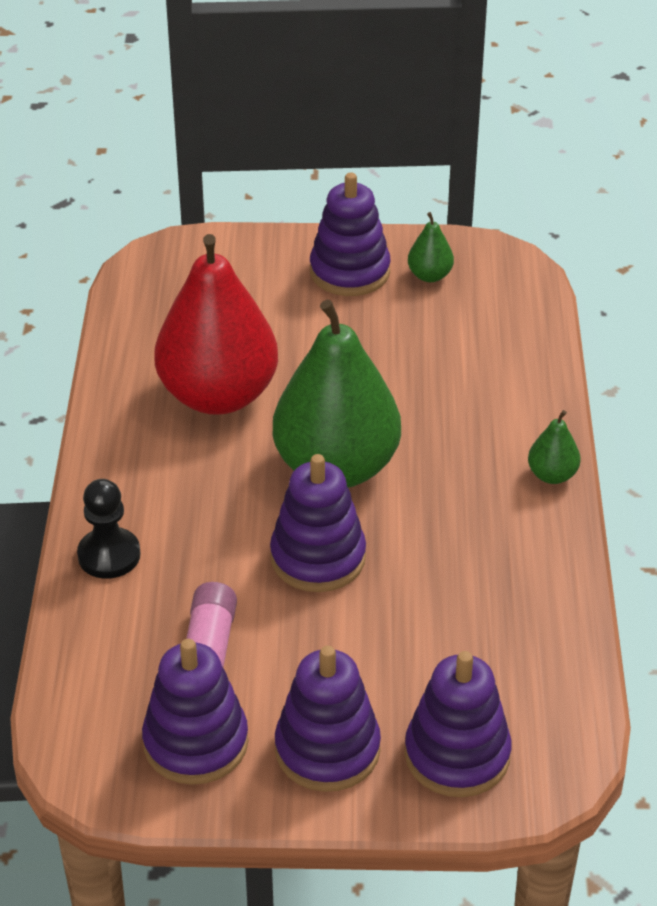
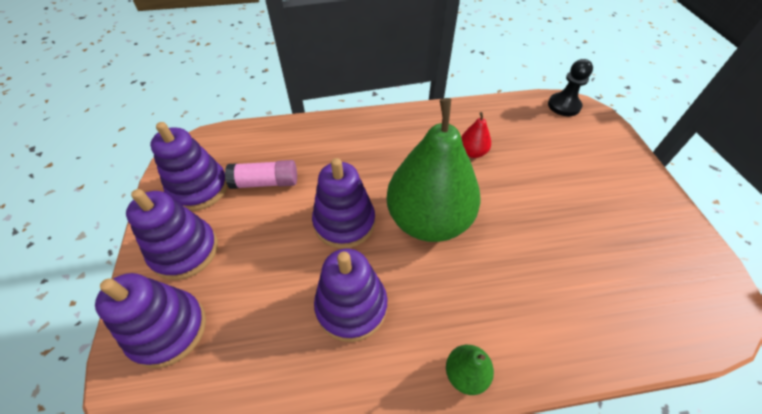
camera: 80 degrees right, 10 degrees up
black pawn [77,479,141,579] -> black pawn moved to [548,59,593,116]
red pear [154,234,278,415] -> red pear [461,112,491,158], size x0.41
purple stacking toy [310,173,390,296] -> purple stacking toy moved to [314,248,387,342]
green pear [408,212,454,282] -> none

